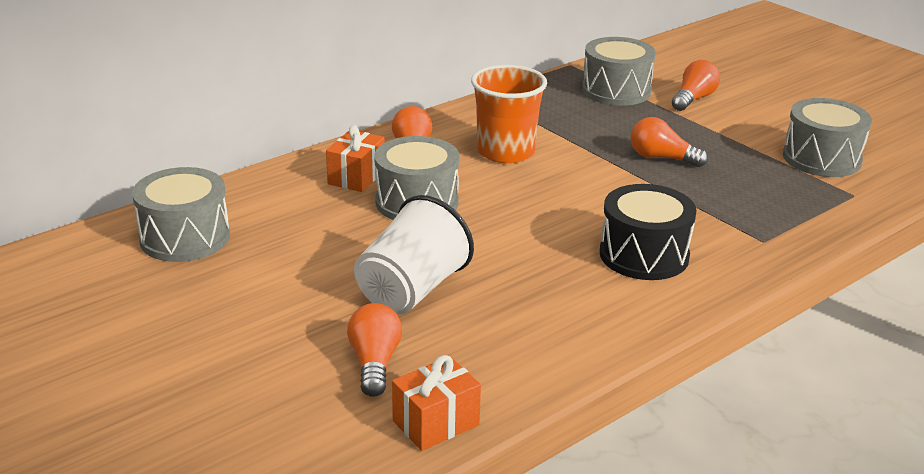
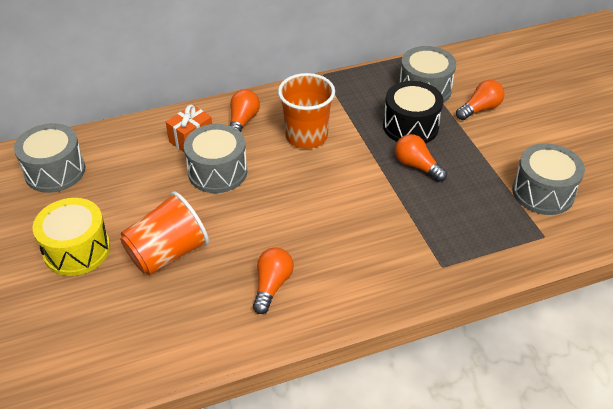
camera: 20 degrees right, 15 degrees up
orange light bulb [347,303,402,397] -> orange light bulb moved to [253,247,294,314]
white cup [354,195,474,314] -> orange cup [120,191,209,275]
orange gift [392,355,481,451] -> none
black drum [600,184,697,280] -> black drum moved to [383,81,444,143]
none -> yellow drum [33,198,110,276]

